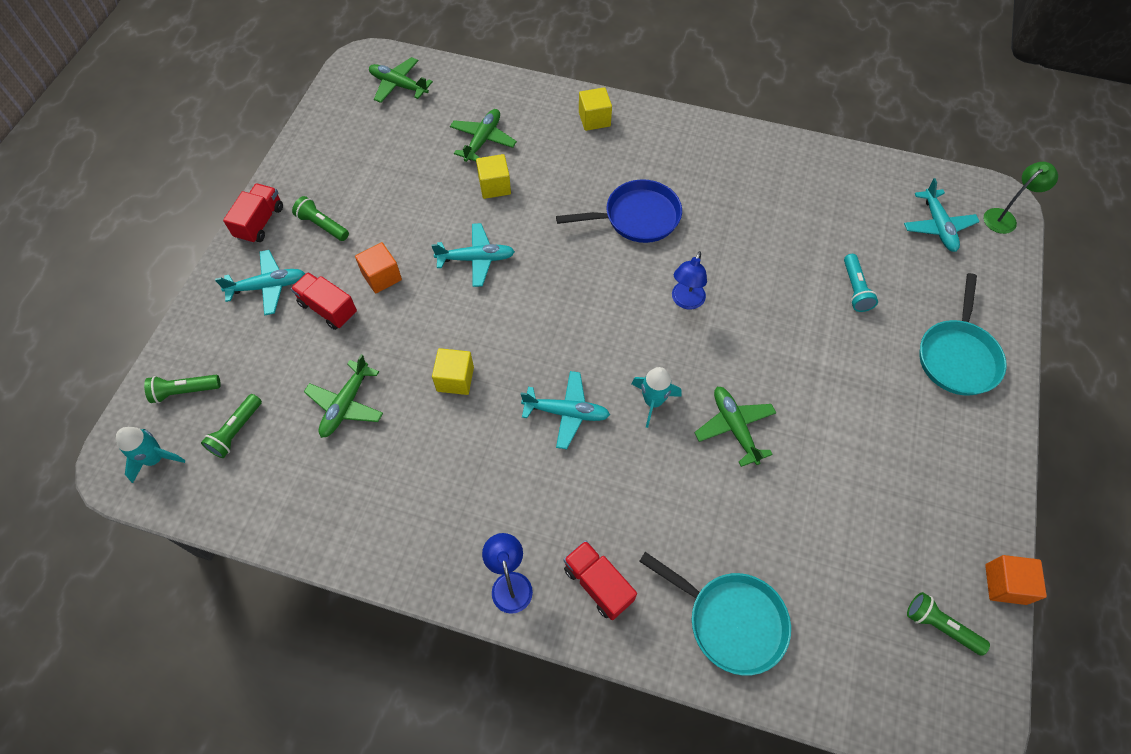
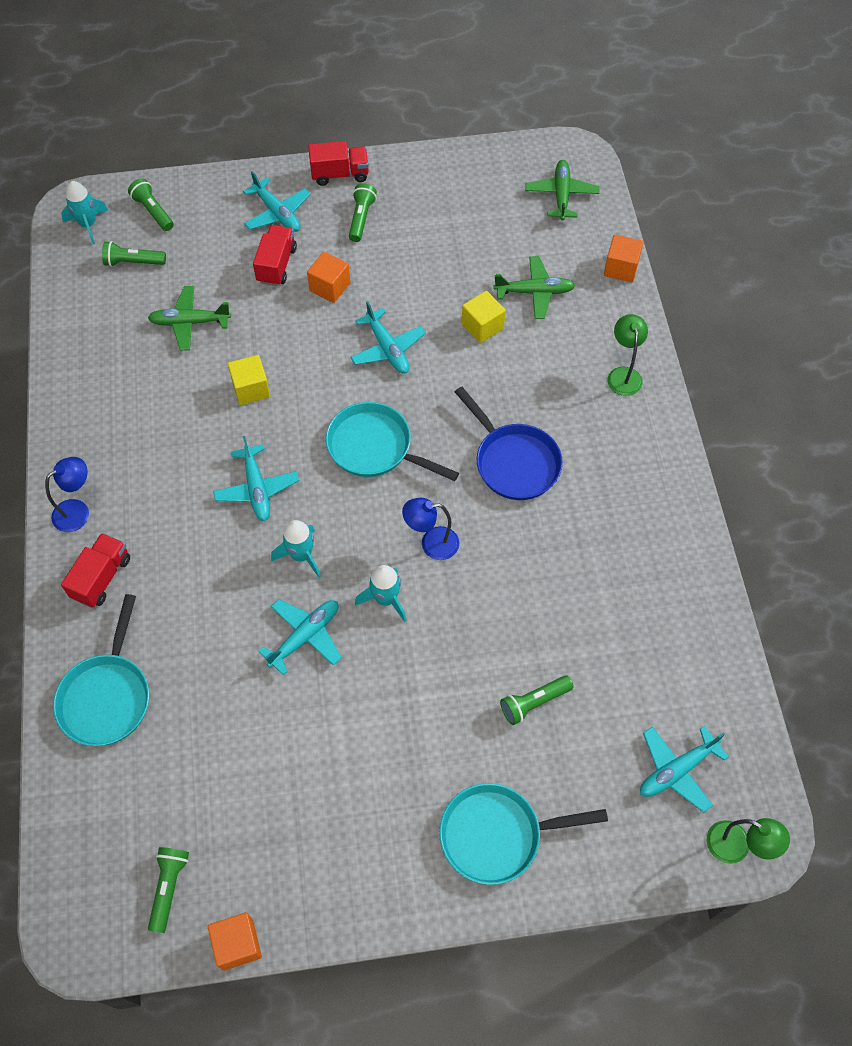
camera: 65 degrees right, 0 degrees up
yellow cube [579,87,612,131] -> green lamp [608,314,648,396]
green plane [694,387,776,467] -> turquoise plane [258,599,342,676]
turquoise flashlight [844,254,878,312] -> green flashlight [500,675,574,725]
none -> turquoise pan [326,402,459,481]
none -> turquoise rocket [355,565,407,622]
none -> orange cube [604,234,644,282]

